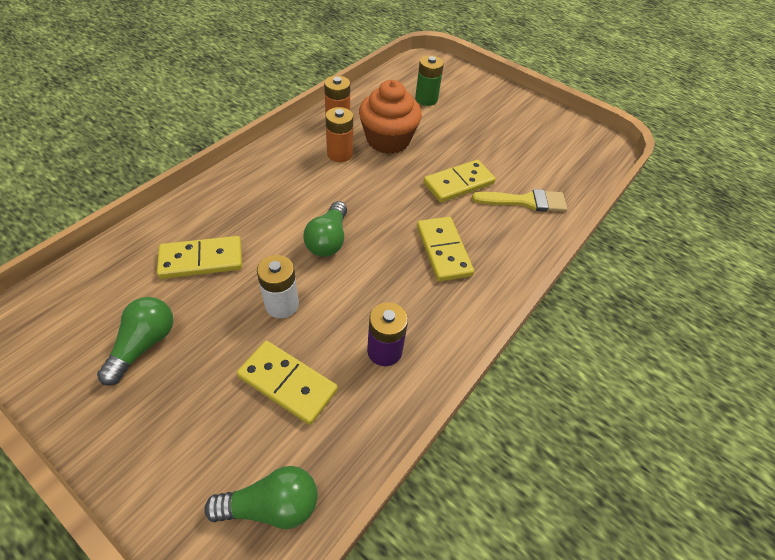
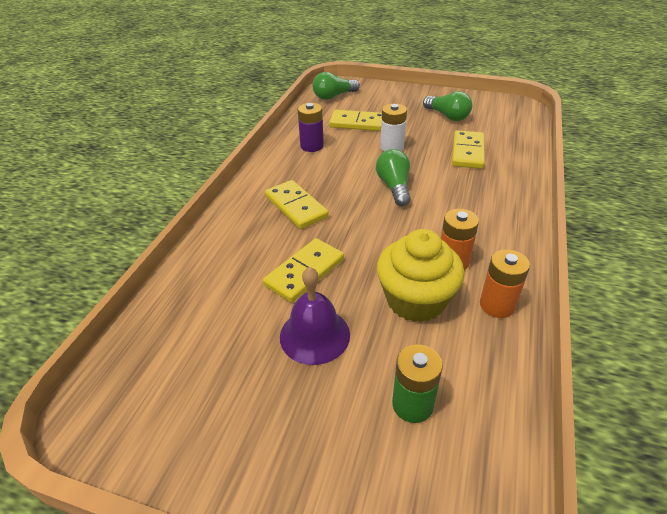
camera: 165 degrees right, 10 degrees down
green light bulb [97,297,173,385] -> green light bulb turned 45 degrees counterclockwise [423,91,472,121]
yellow domino [157,236,242,279] -> yellow domino turned 45 degrees counterclockwise [452,130,485,169]
orange cupcake [359,80,422,154] -> yellow cupcake [377,229,465,322]
yellow brush [472,189,567,212] -> none
none -> purple bell [280,267,350,365]

